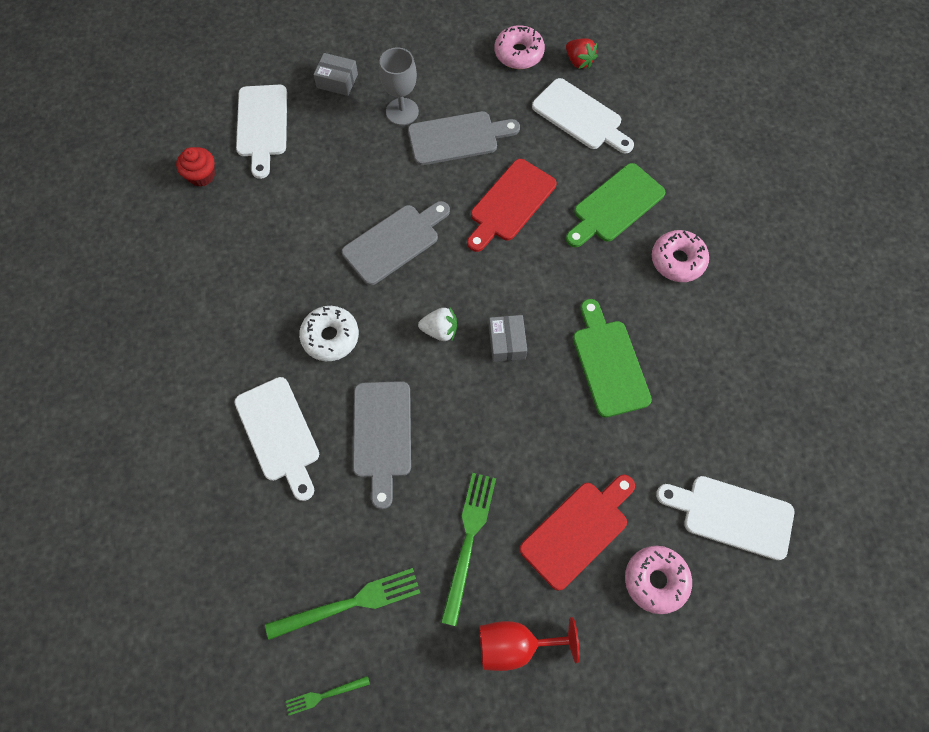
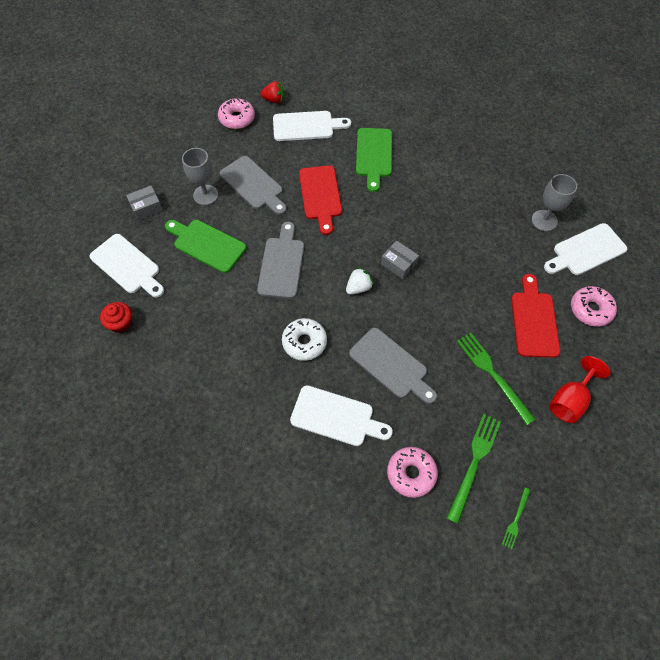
camera: 45 degrees left, 5 degrees down
grey cutting board [408,111,520,165] -> grey cutting board turned 105 degrees clockwise [220,156,287,215]
green cutting board [573,299,652,418] -> green cutting board moved to [165,220,246,273]
pink donut [652,230,709,282] -> pink donut moved to [387,447,438,498]
none -> grey goblet [532,174,577,231]

